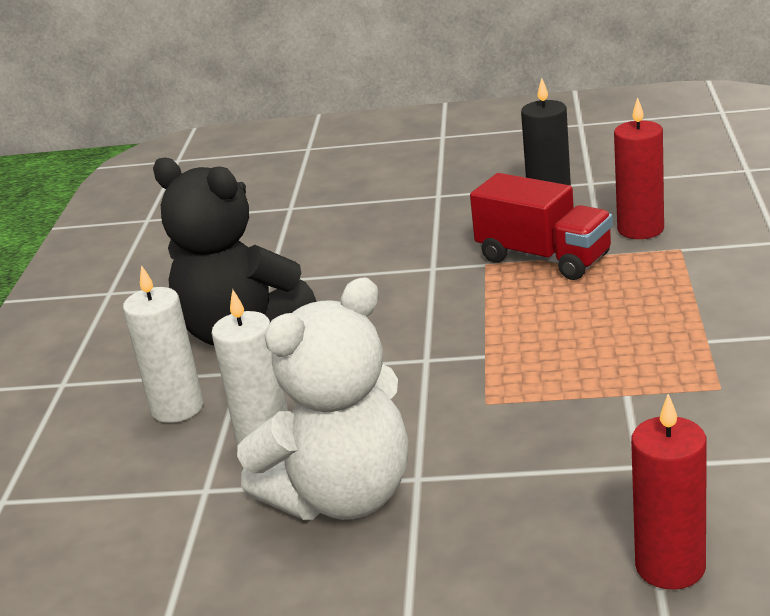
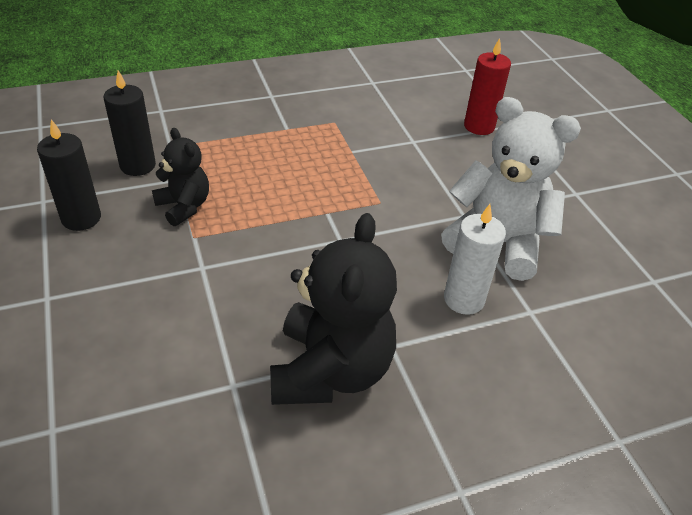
camera: 120 degrees left, 15 degrees up
white candle [123,265,204,423] -> none
red truck [470,173,613,280] -> black teddy bear [152,128,209,226]
red candle [614,97,664,239] -> black candle [104,70,156,176]

